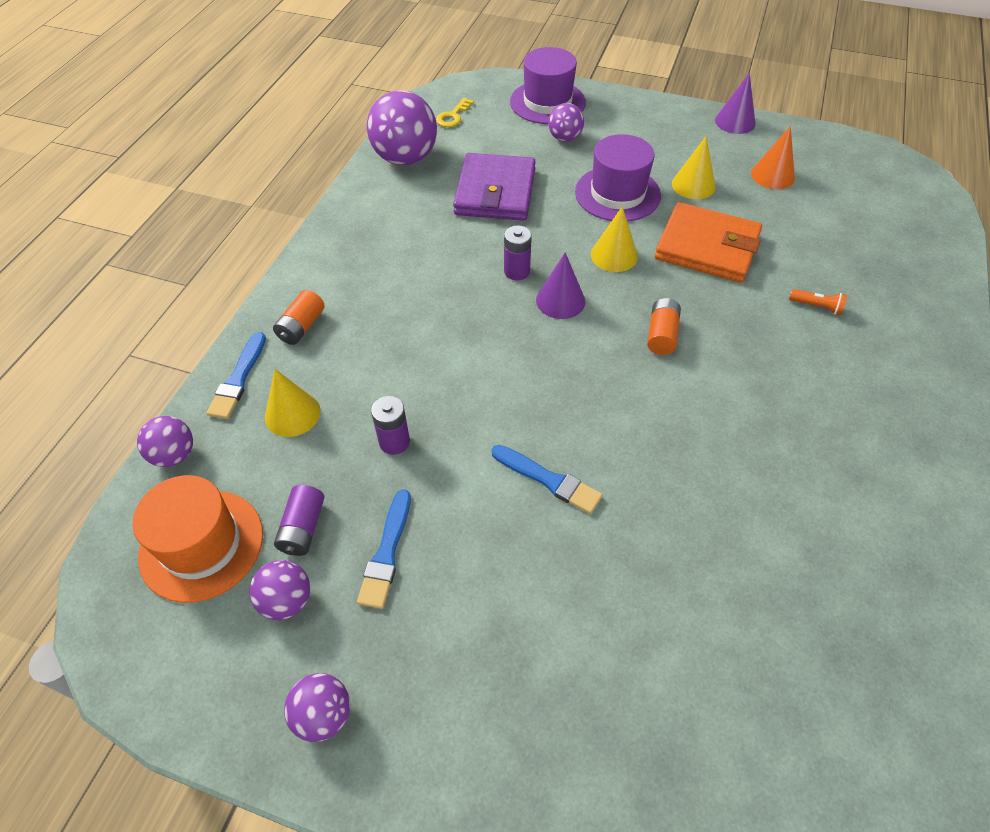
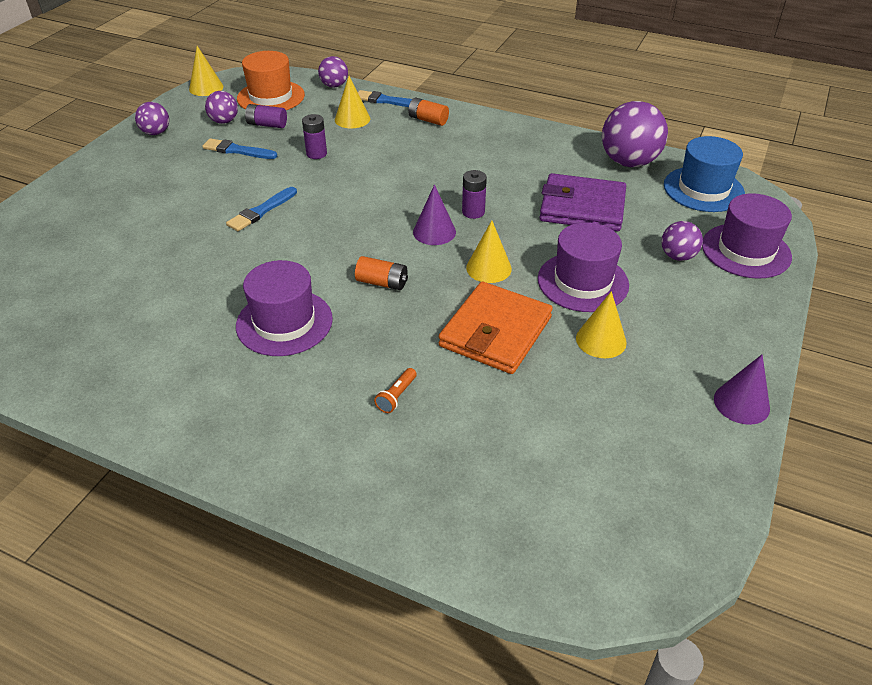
camera: 95 degrees right, 10 degrees down
yellow key [436,98,474,127] -> blue hat [664,136,745,212]
orange cone [751,126,795,189] -> none
none -> yellow cone [189,46,223,96]
none -> purple hat [236,260,333,356]

